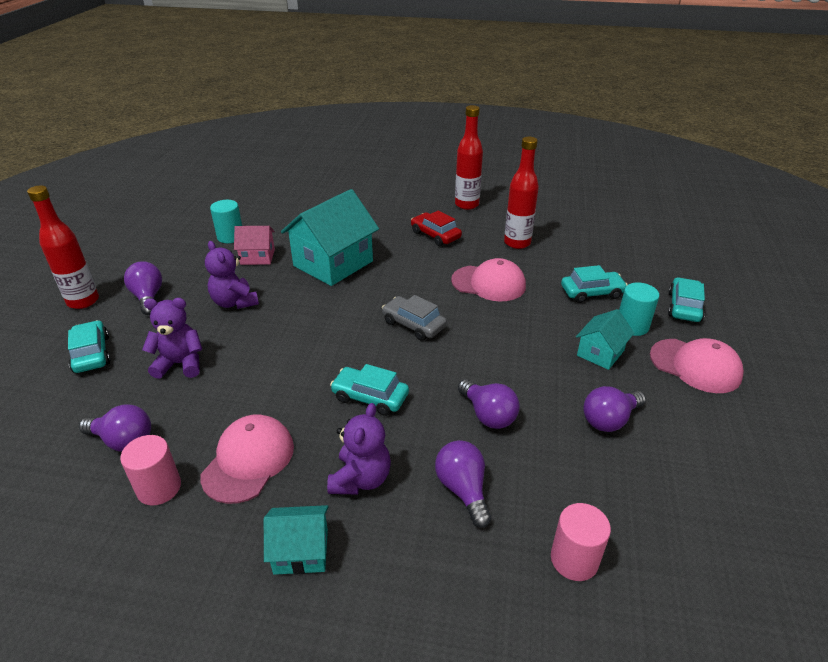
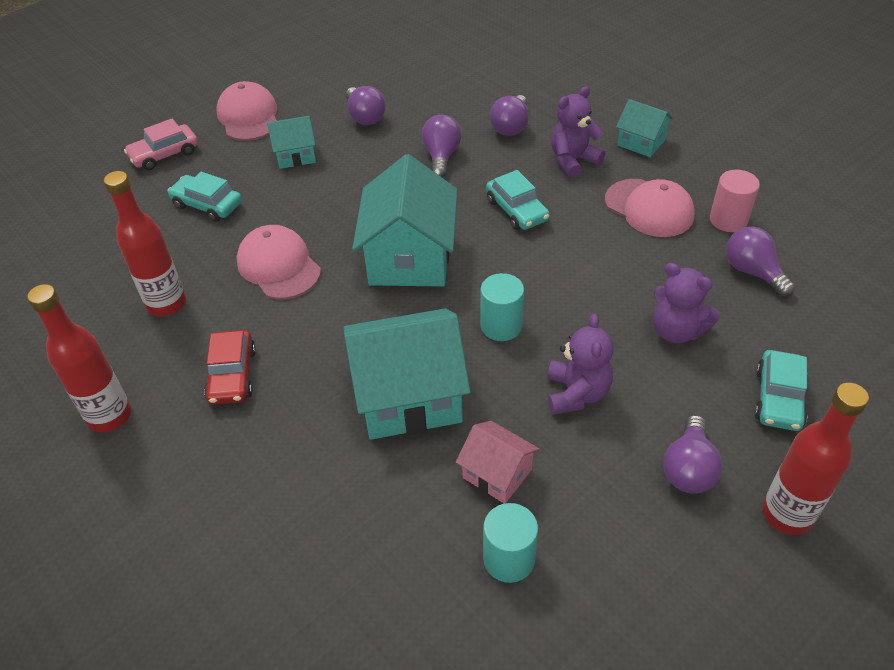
camera: 140 degrees left, 10 degrees up
pink cap [200,415,294,504] -> pink cap turned 105 degrees counterclockwise [605,179,695,237]
grey car [382,295,447,341] -> turquoise house [352,154,457,287]
pink cylinder [551,503,611,581] -> none
purple light bulb [583,386,646,432] -> purple light bulb turned 60 degrees clockwise [346,86,386,125]
turquoise cylinder [619,282,659,336] -> turquoise cylinder moved to [481,273,524,341]
turquoise car [668,277,705,322] -> pink car [124,118,198,170]

